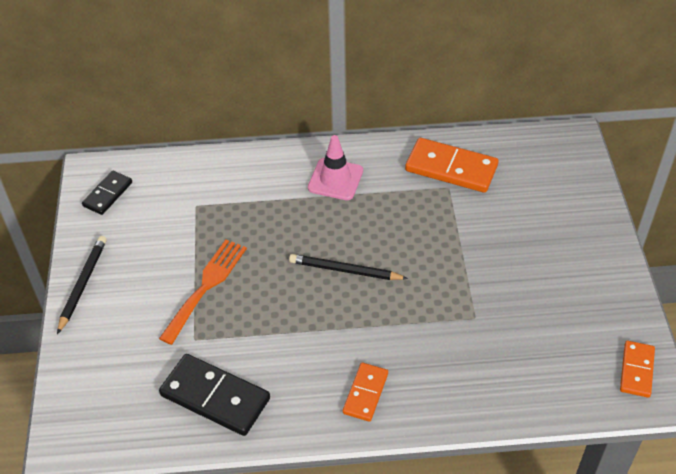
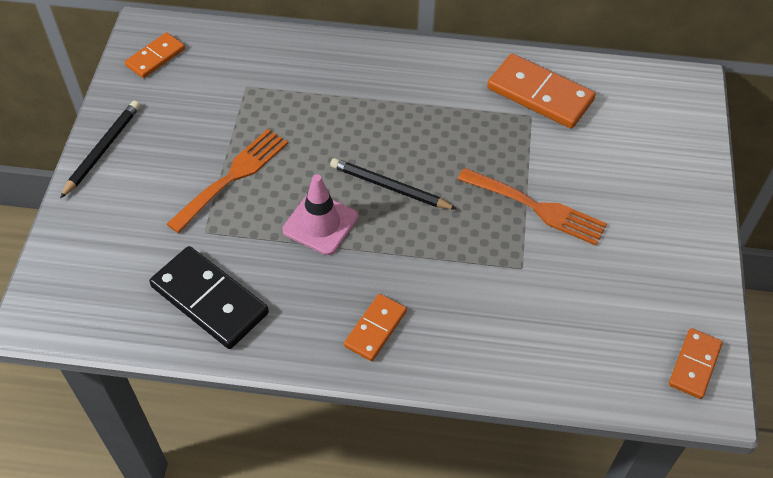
camera: 10 degrees right, 5 degrees up
black domino [82,171,132,215] -> orange domino [125,32,185,78]
pink traffic cone [308,135,363,200] -> pink traffic cone moved to [282,174,358,255]
none -> orange fork [457,168,607,246]

